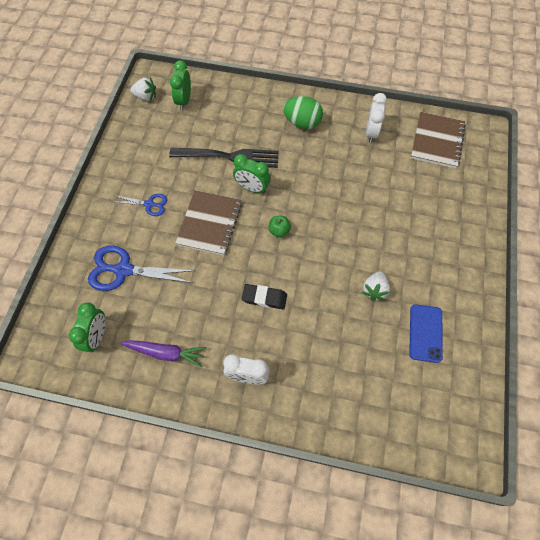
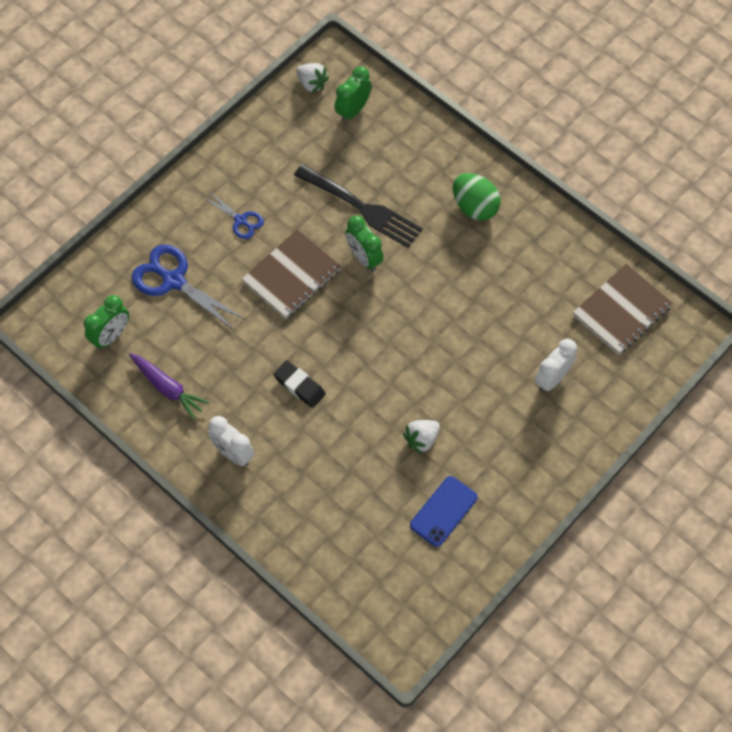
camera: 30 degrees right, 0 degrees up
green apple [268,216,291,237] -> none
white clock [366,93,387,143] -> white clock moved to [535,339,577,392]

